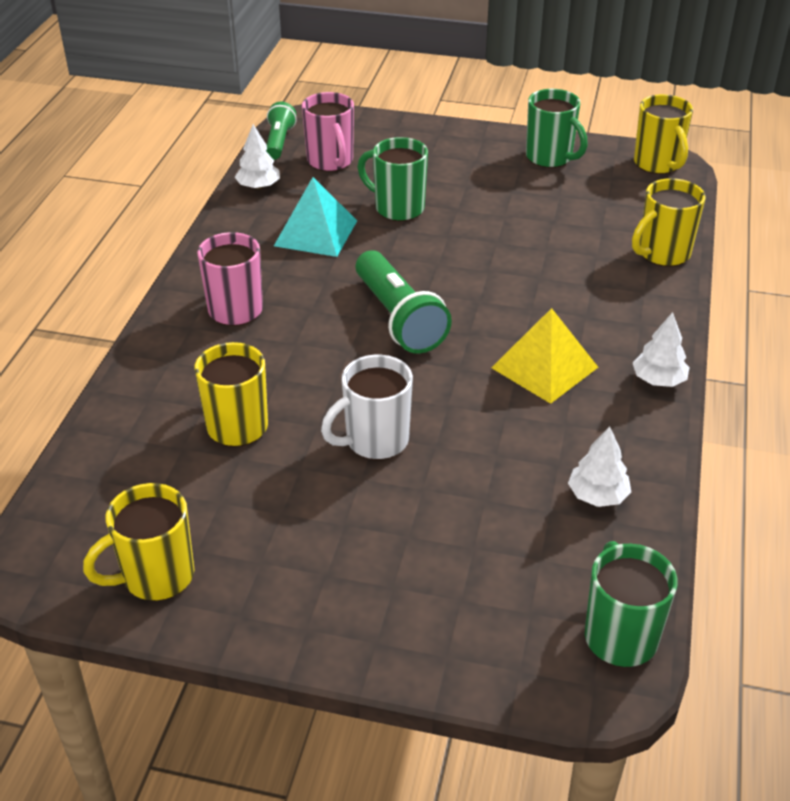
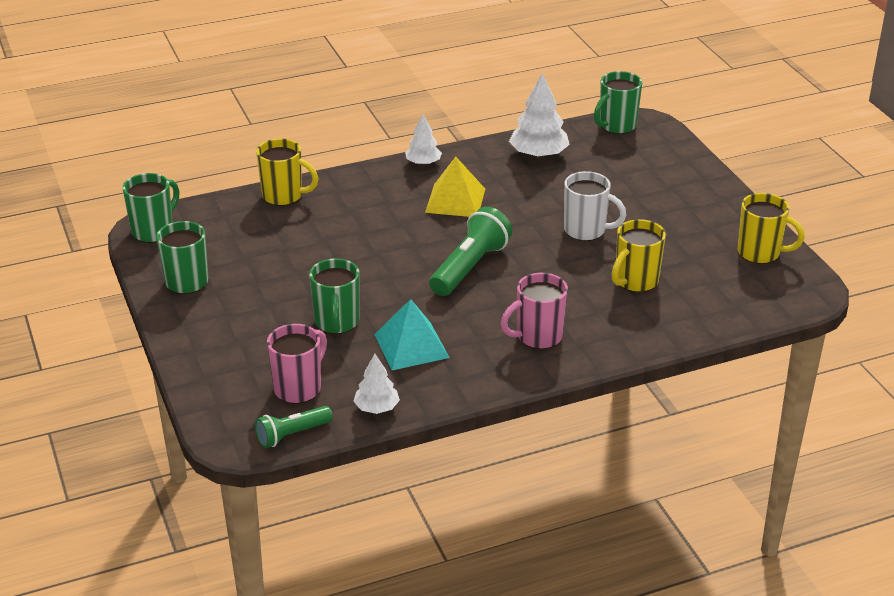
camera: 125 degrees left, 5 degrees down
white tree [568,426,631,507] -> white tree [509,73,570,158], size x1.64
yellow mug [634,94,693,174] -> green mug [123,173,179,243]

